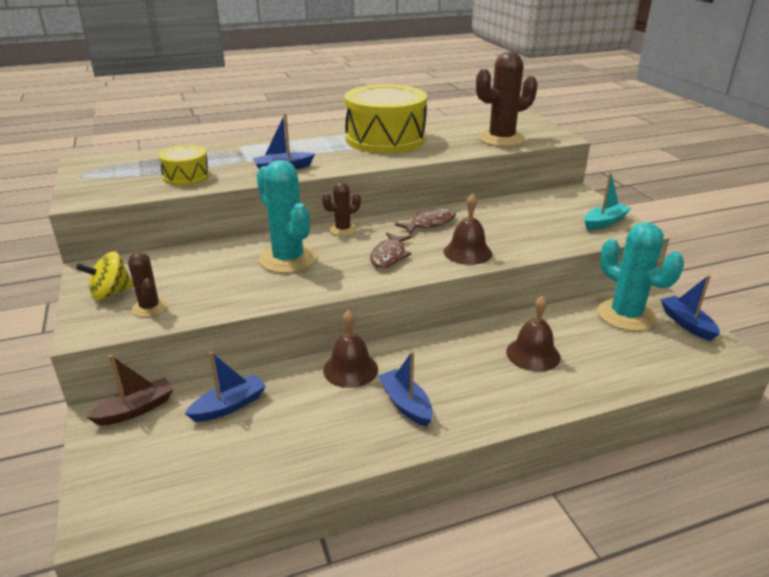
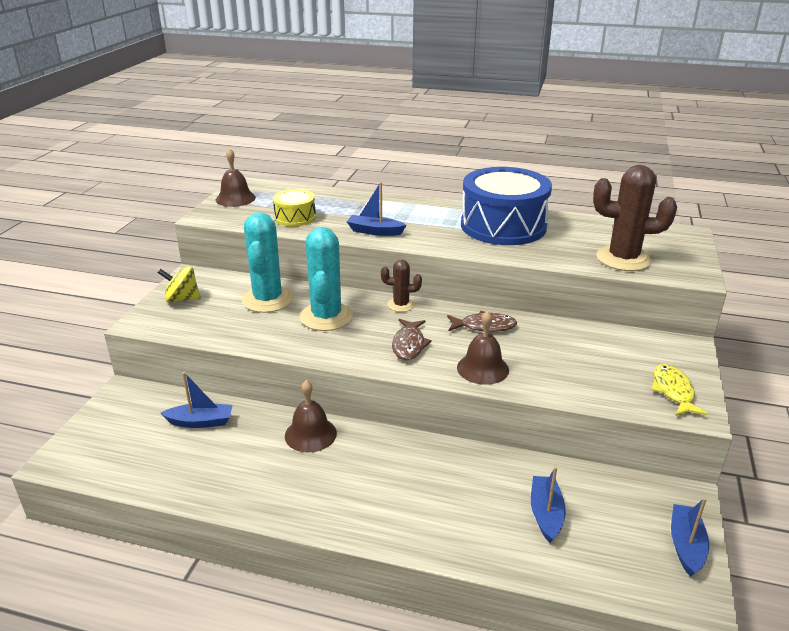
camera: 35 degrees right, 0 degrees up
brown boat [86,355,173,425] -> none
brown cactus [128,252,168,317] -> none
yellow drum [344,85,427,153] -> blue drum [461,167,552,245]
brown fish [370,233,412,268] -> brown fish turned 45 degrees counterclockwise [392,319,432,360]
blue boat [378,351,433,426] -> blue boat moved to [531,467,566,543]
brown bell [506,296,560,372] -> brown bell moved to [216,148,256,207]
turquoise boat [584,172,631,230] -> yellow fish [651,364,708,416]
turquoise cactus [598,222,684,331] -> turquoise cactus moved to [242,212,294,313]

